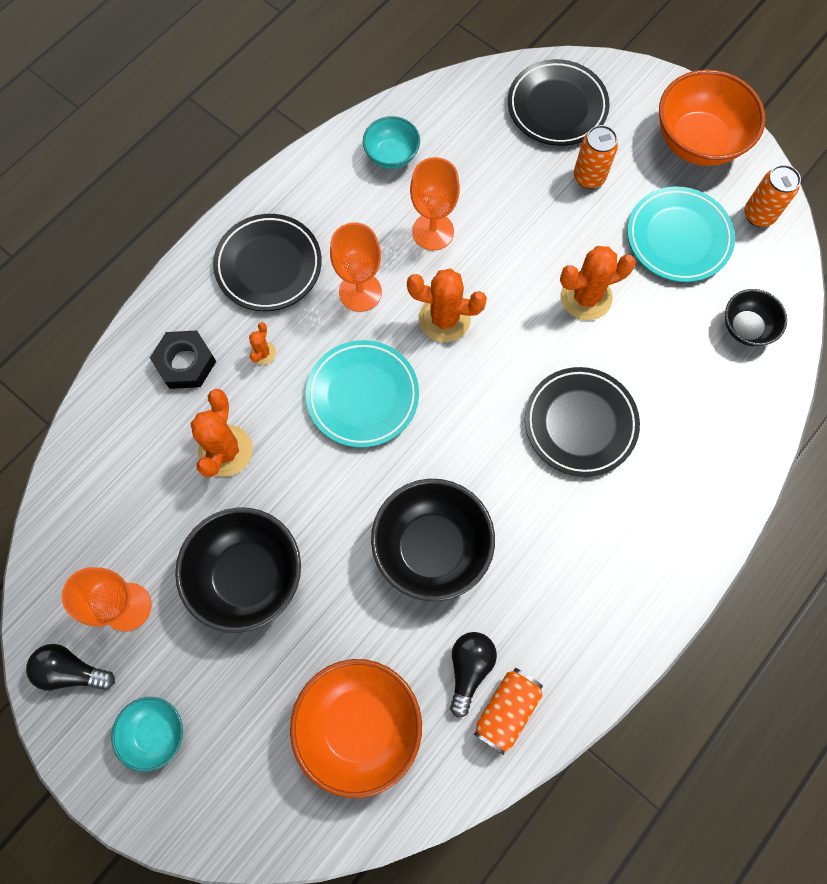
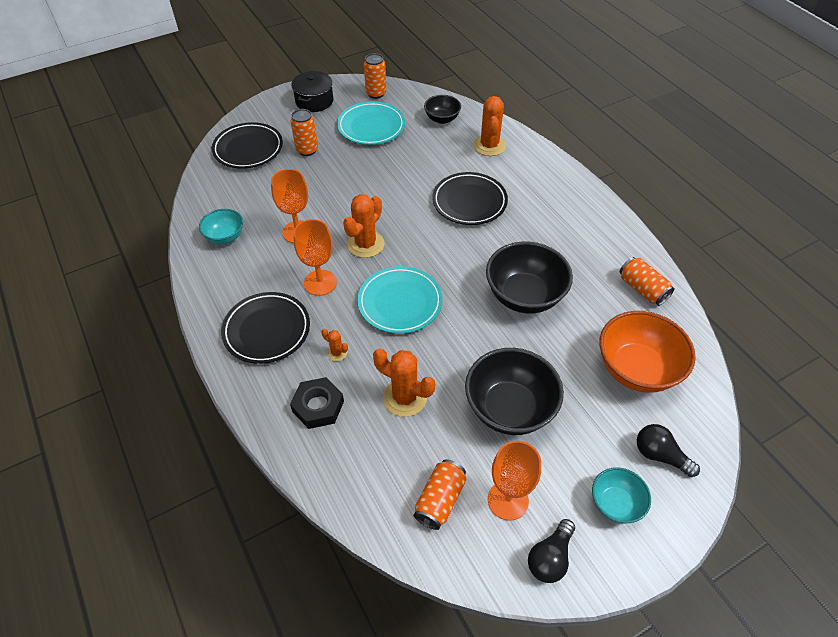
camera: 70 degrees left, 20 degrees down
black light bulb [450,632,497,717] -> black light bulb moved to [637,424,700,477]
orange cactus [560,246,636,320] -> orange cactus moved to [473,96,506,156]
orange bowl [659,69,766,166] -> black pot [291,71,333,112]
none -> orange can [414,459,466,530]

